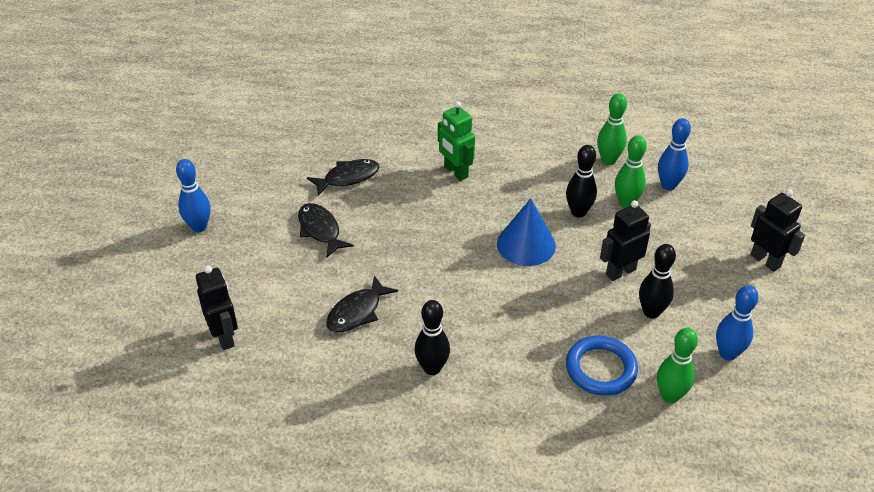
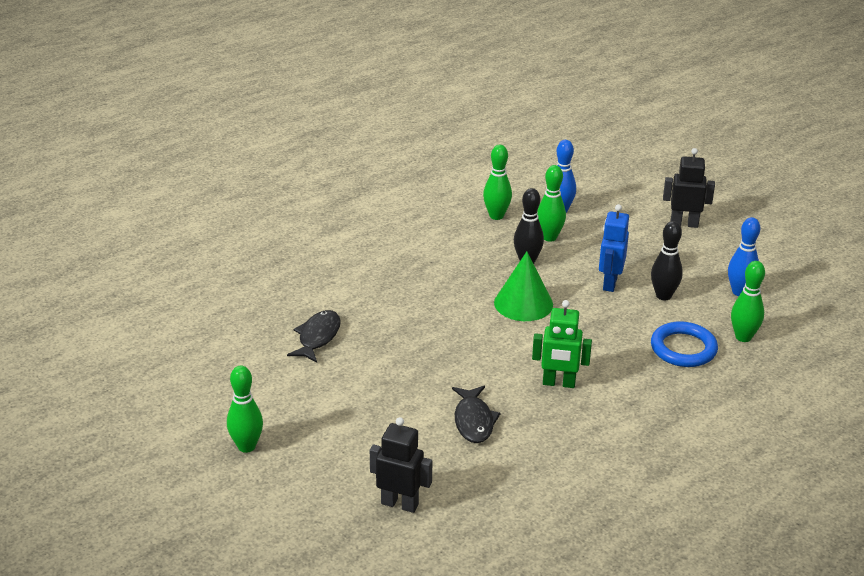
camera: 45 degrees left, 10 degrees down
blue bowling pin [176,159,211,232] -> green bowling pin [227,366,263,453]
black fish [298,203,354,258] -> none
black bowling pin [414,300,450,375] -> none
green robot [438,101,475,181] -> green robot moved to [532,300,592,388]
blue cone [497,198,556,266] -> green cone [494,252,553,321]
black robot [600,200,651,281] -> blue robot [599,204,629,292]

